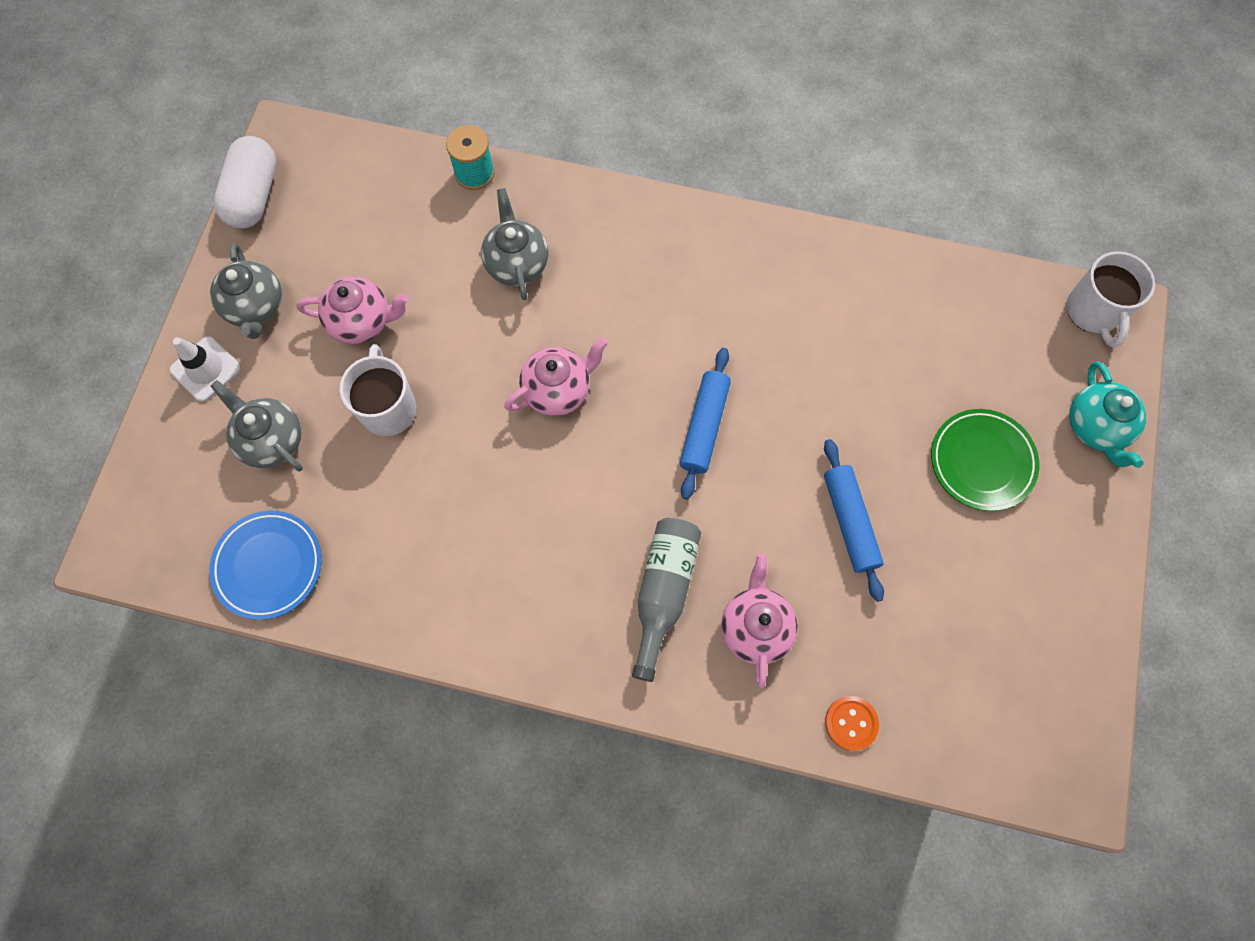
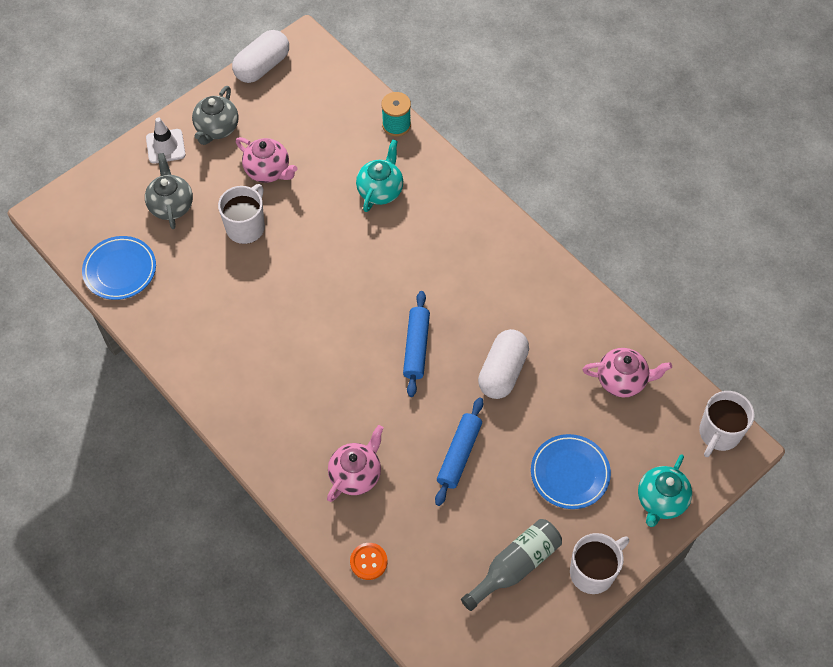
camera: 35 degrees right, 10 degrees down
grey teapot [481,188,549,300] -> turquoise teapot [356,139,403,212]
pink teapot [504,337,608,416] -> pink teapot moved to [583,348,672,397]
grey bottle [632,518,701,682] -> grey bottle moved to [461,519,562,611]
blue rolling pin [680,348,731,500] -> blue rolling pin turned 45 degrees counterclockwise [403,291,430,397]
green plate [931,409,1040,511] -> blue plate [531,434,611,509]
none -> white capsule [478,329,529,399]
none -> white mug [570,533,629,594]

